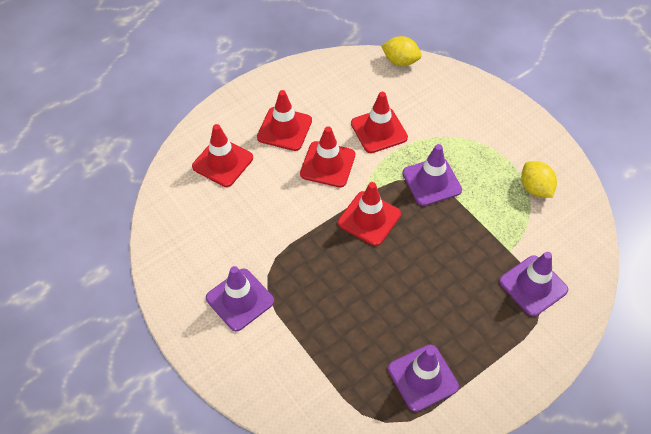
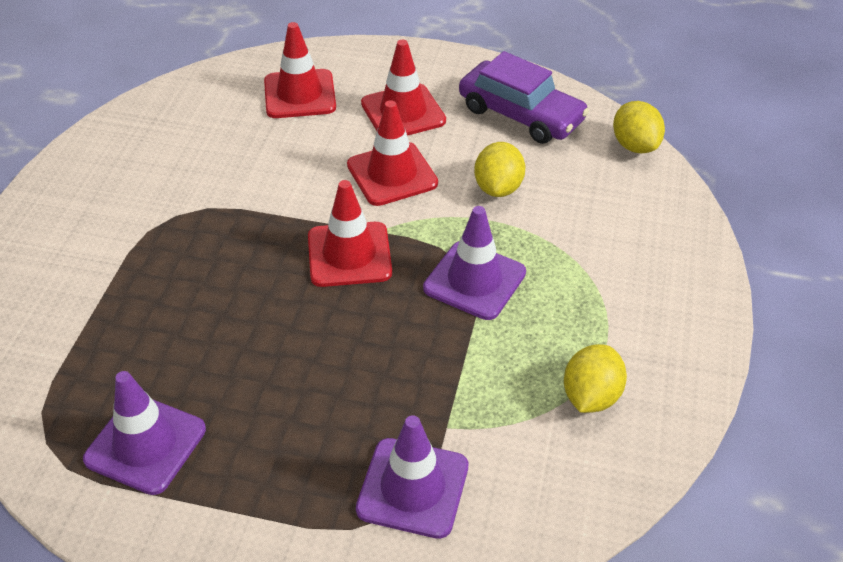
camera: 50 degrees right, 10 degrees down
purple traffic cone [206,266,274,331] -> none
red traffic cone [351,92,408,153] -> yellow lemon [474,142,525,197]
none -> purple car [459,51,589,144]

